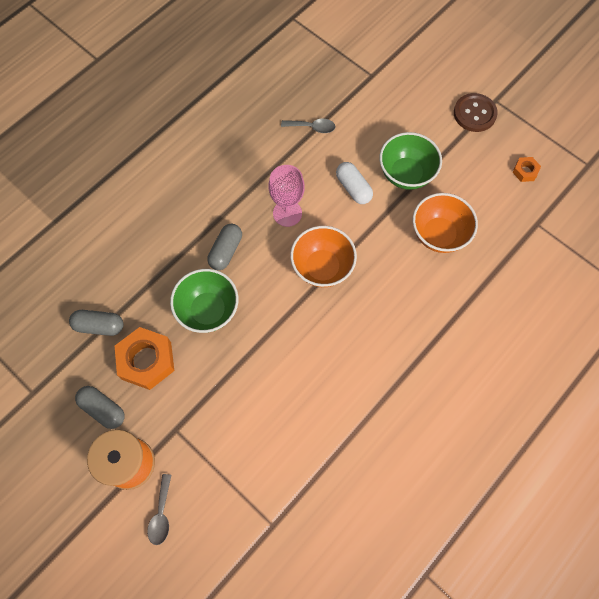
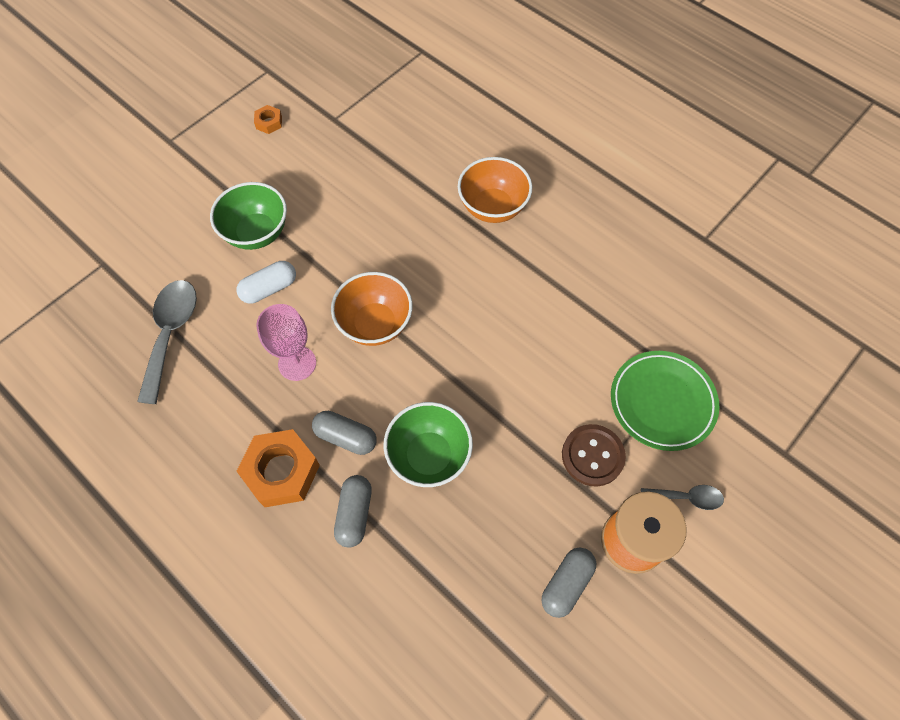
camera: 90 degrees left, 5 degrees down
grey capsule [69,310,123,336] -> grey capsule moved to [334,475,372,548]
orange nut [115,327,174,390] -> orange nut moved to [237,429,320,507]
grey spoon [281,119,335,133] -> grey spoon [137,280,197,404], size x1.83
orange bowl [413,193,478,253] -> orange bowl moved to [458,157,532,223]
brown button [454,93,498,132] -> brown button moved to [562,424,626,487]
none -> green plate [611,351,720,451]

